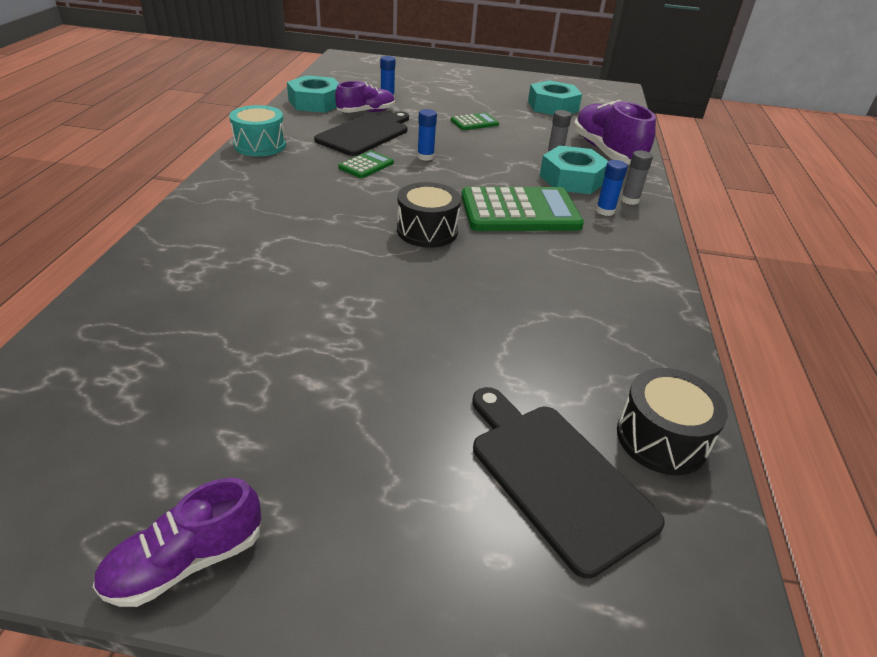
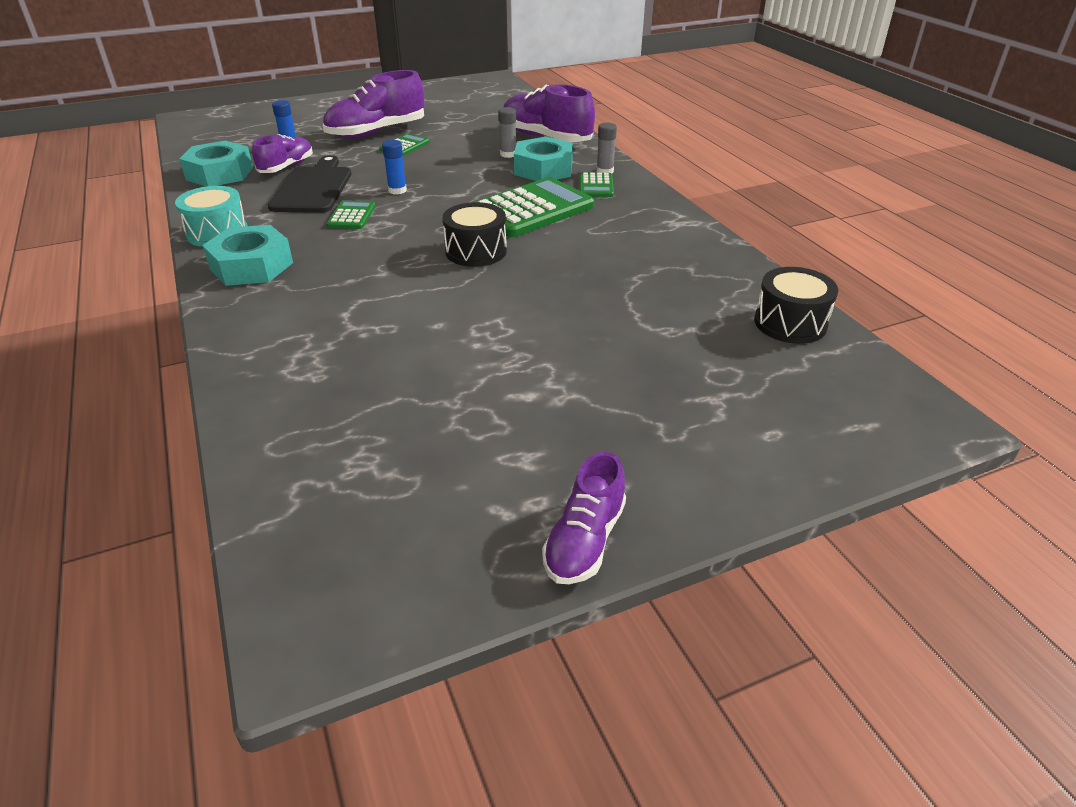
camera: 30 degrees left, 0 degrees up
black cutting board [472,387,665,579] -> none
turquoise nut [528,80,582,115] -> turquoise nut moved to [202,225,293,286]
blue glue stick [596,160,628,216] -> green calculator [579,172,614,197]
none -> purple shoe [323,70,425,139]

